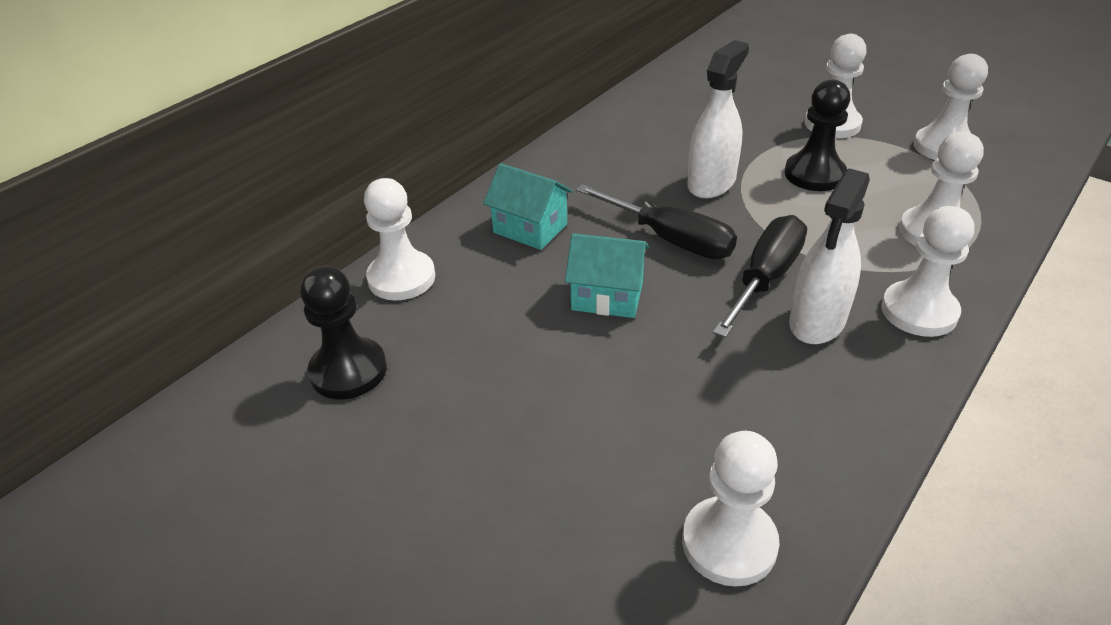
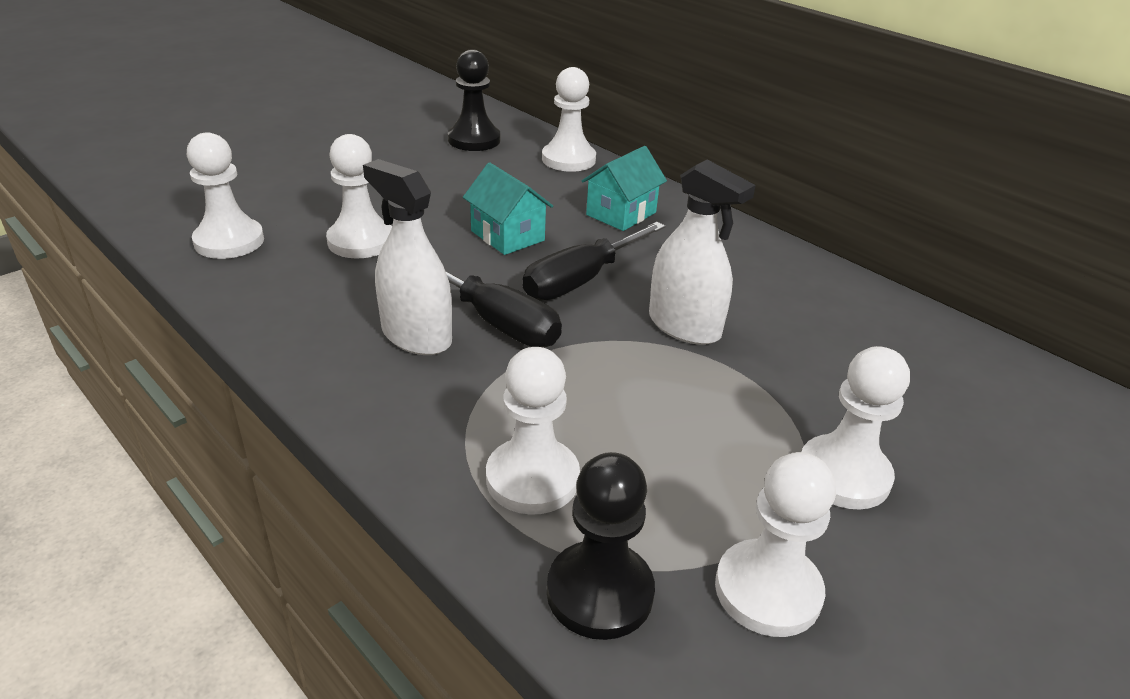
camera: 95 degrees right, 5 degrees down
turquoise house [565,233,649,318] -> turquoise house turned 60 degrees counterclockwise [463,162,553,255]
black pawn [785,79,850,191] -> black pawn moved to [547,452,655,640]
white pawn [881,206,974,337] -> white pawn moved to [326,134,392,259]

